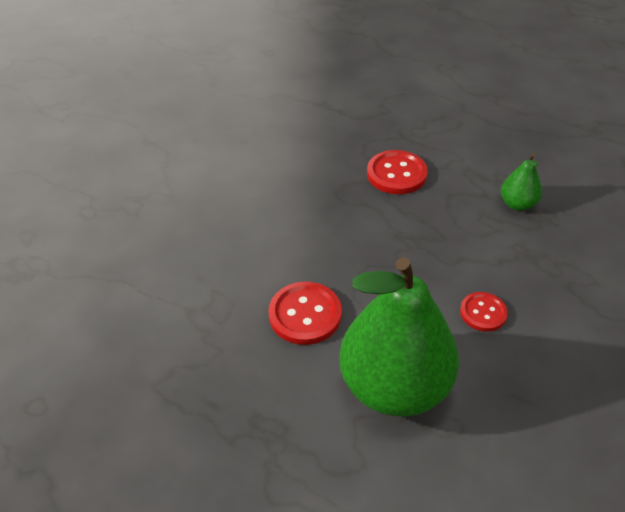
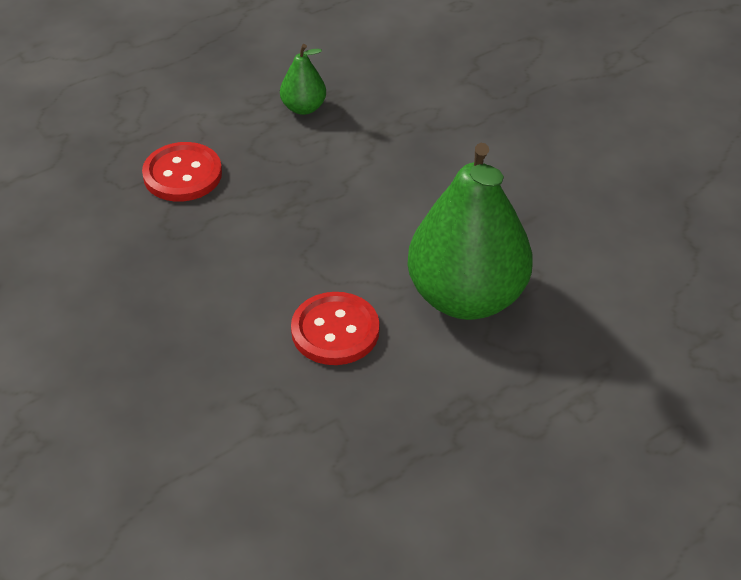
camera: 65 degrees left, 0 degrees up
red button [460,292,508,332] -> none

